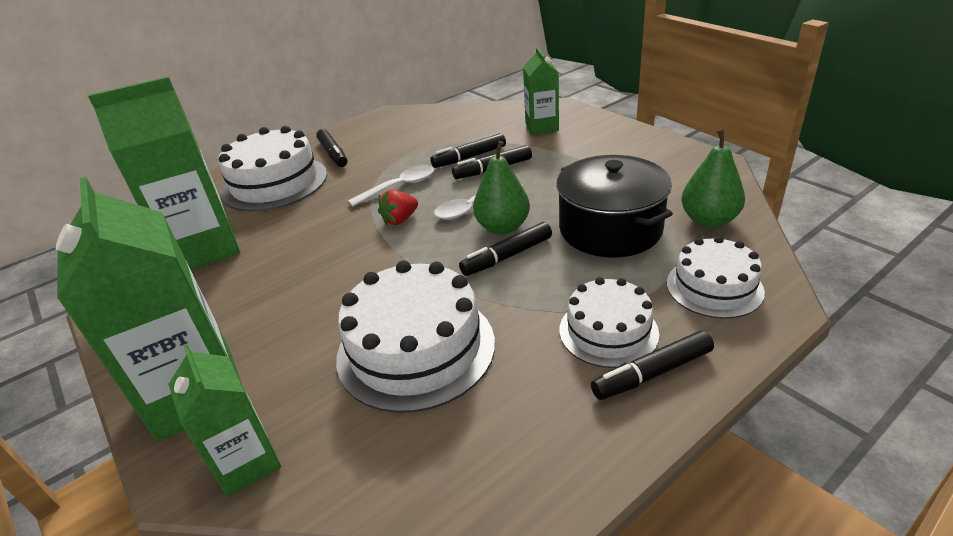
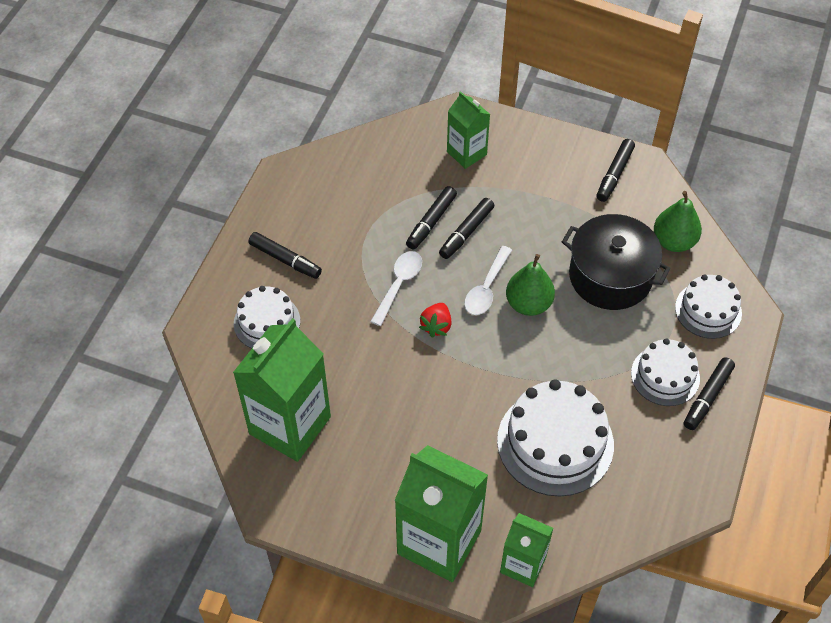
camera: 35 degrees left, 20 degrees up
white cake [218,126,327,211] -> white cake [234,286,300,348], size x0.61
black marker [459,222,552,276] -> black marker moved to [597,139,635,202]

